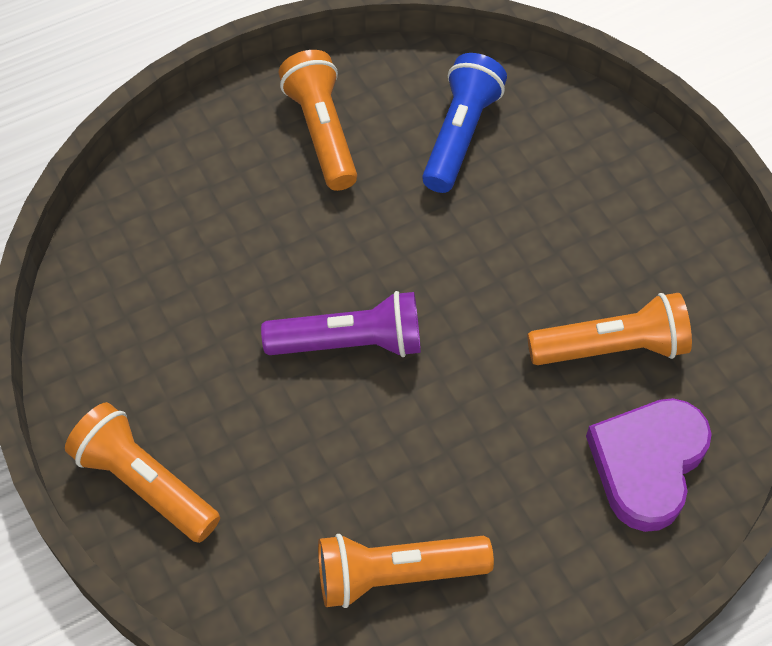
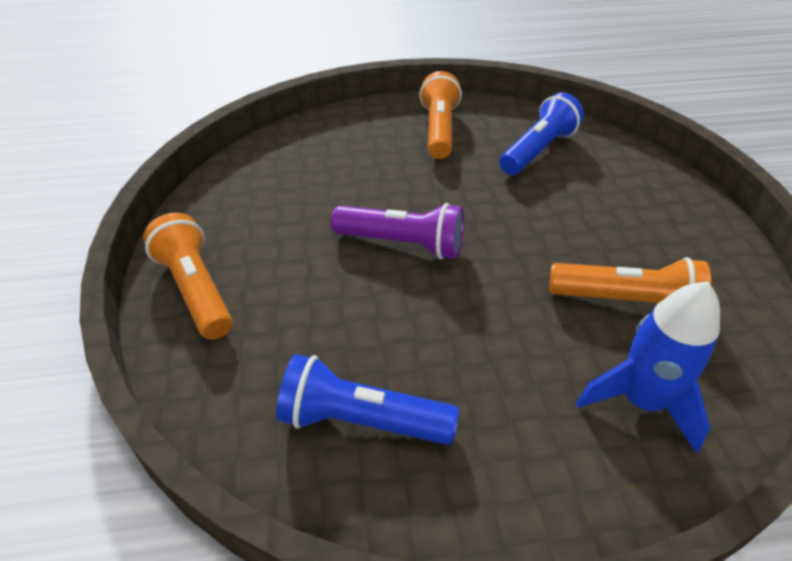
camera: 20 degrees right, 15 degrees down
orange flashlight [318,534,494,608] -> blue flashlight [276,354,459,445]
purple heart [586,398,712,532] -> blue rocket [576,281,720,453]

